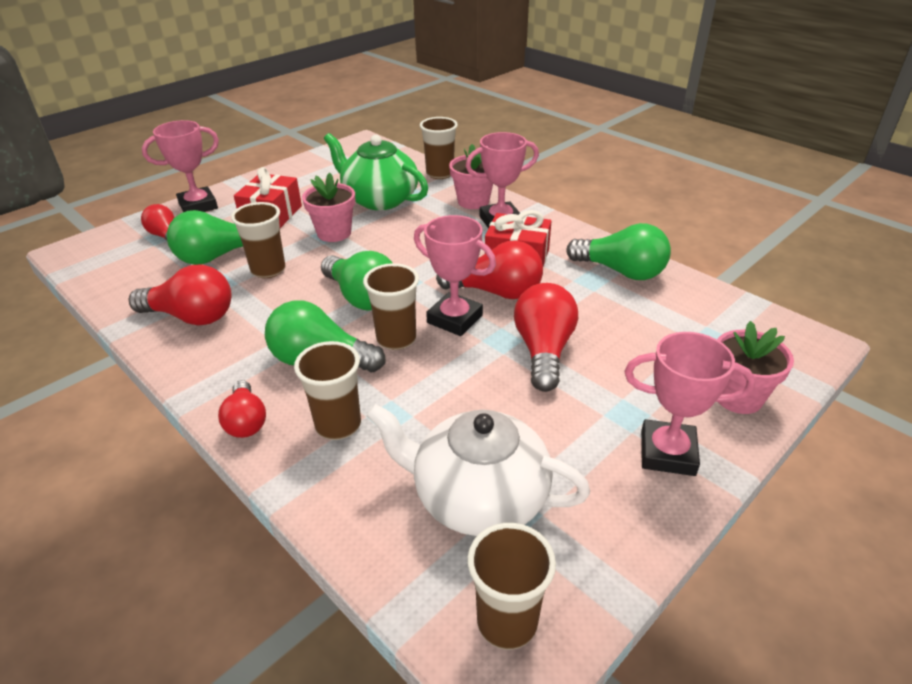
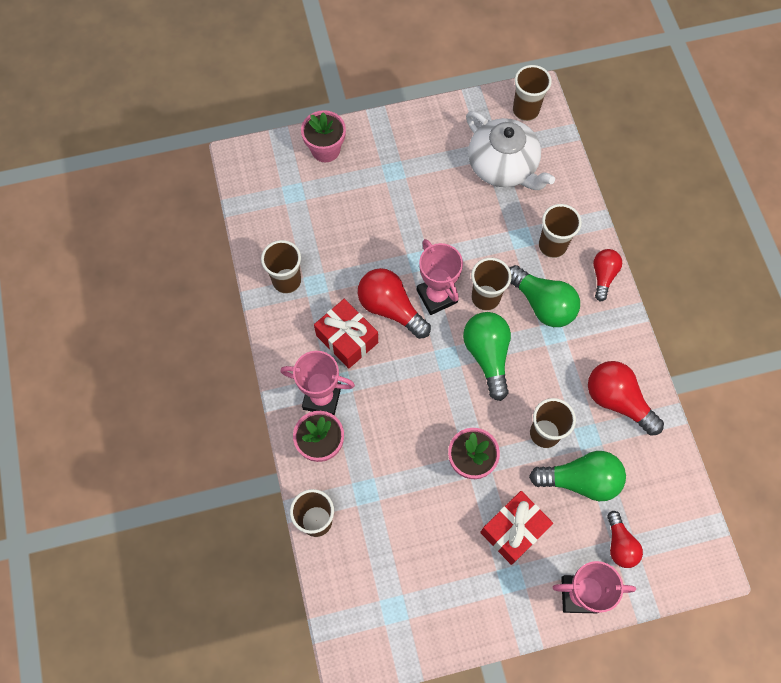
camera: 150 degrees left, 30 degrees up
green teapot [324,133,428,210] -> none
red light bulb [514,283,578,392] -> none
green light bulb [566,223,671,280] -> brown cup [261,240,301,294]
pink trophy [625,332,756,476] -> none

